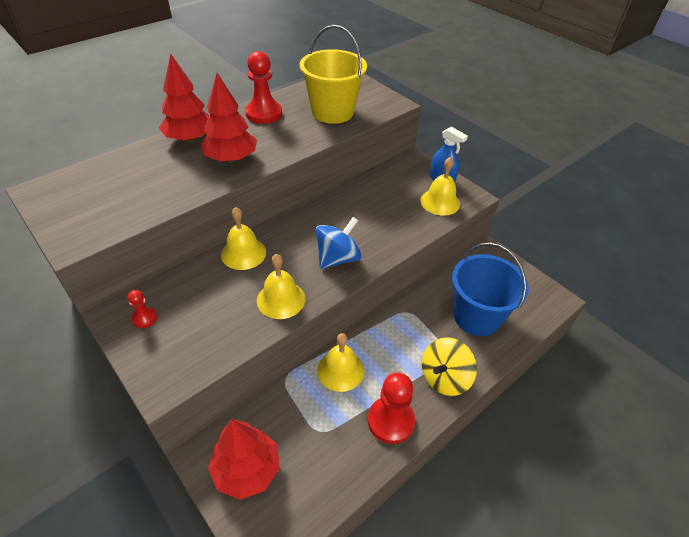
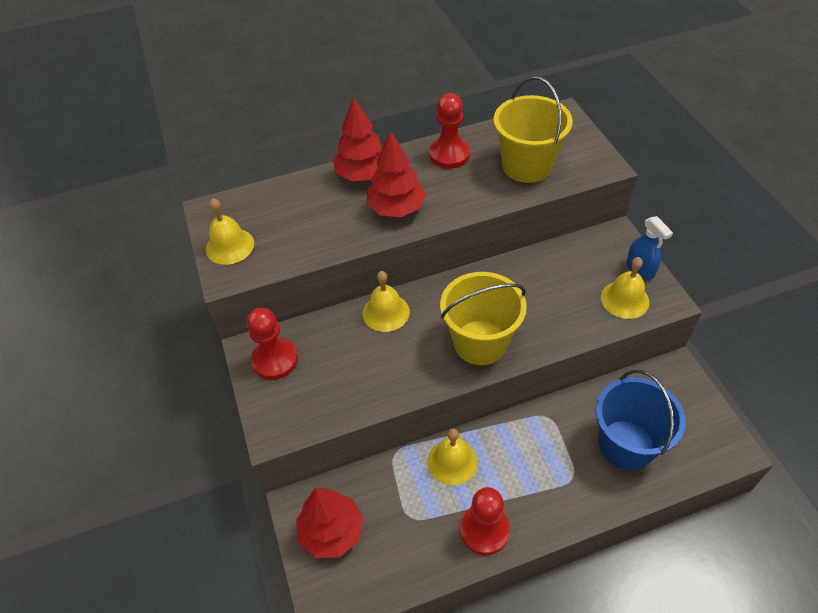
camera: 25 degrees right, 5 degrees up
red pawn [128,290,157,328] -> red pawn [247,308,298,380], size x1.98
yellow bell [257,254,305,319] -> yellow bell moved to [206,198,254,265]
blue spinning top [315,217,362,269] -> yellow bucket [440,272,527,365]
yellow spinning top [422,337,477,396] -> none

